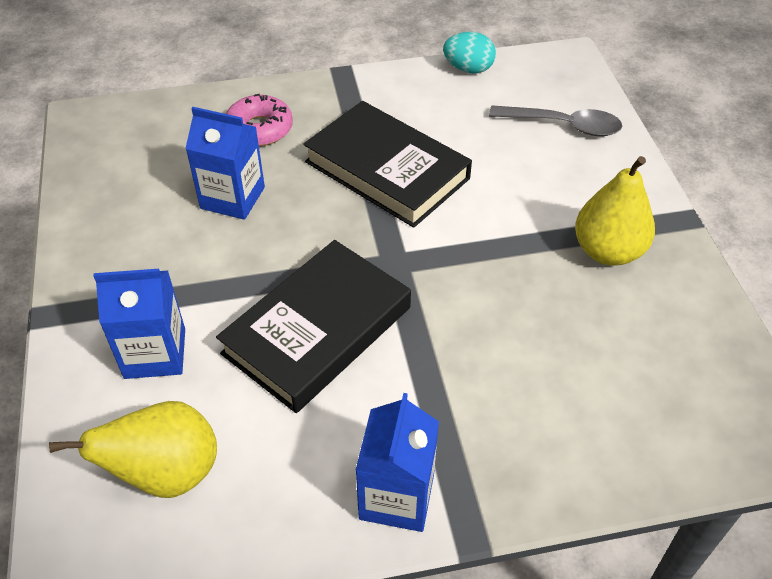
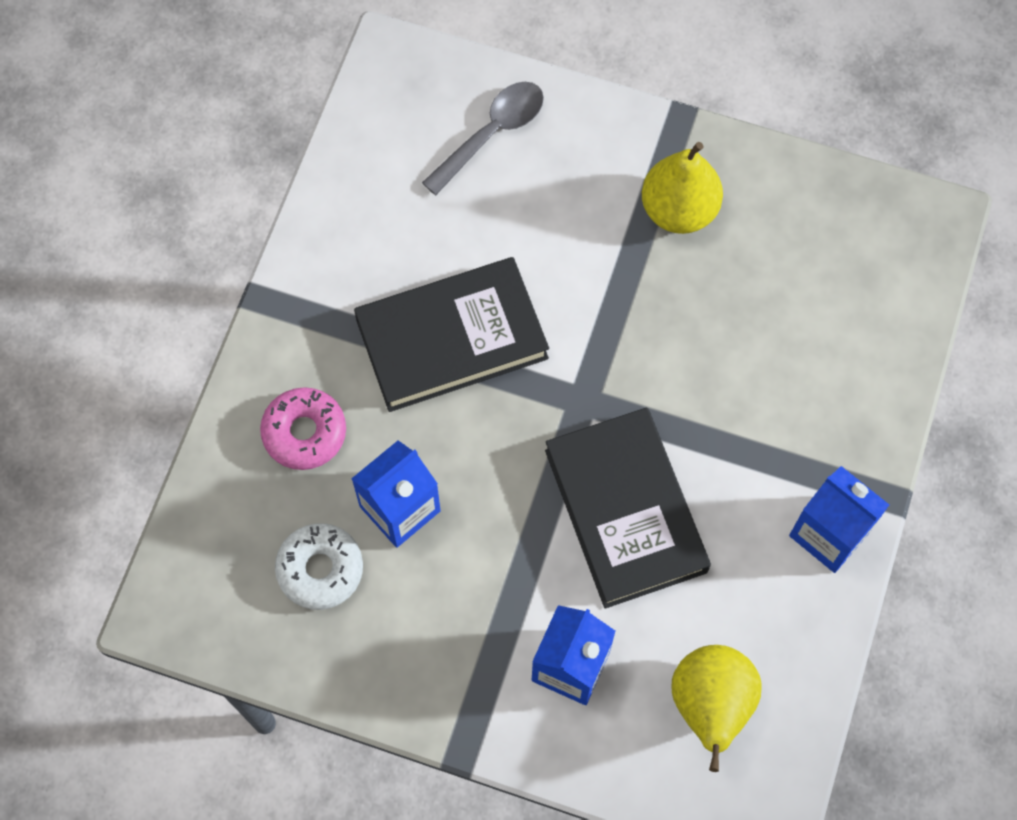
camera: 60 degrees left, 20 degrees up
turquoise egg [443,32,496,73] -> none
none -> white donut [275,523,363,610]

